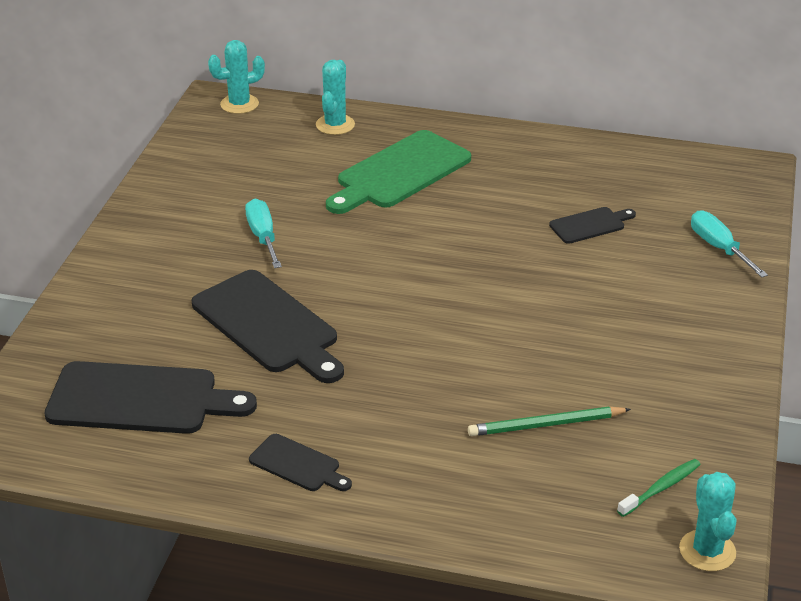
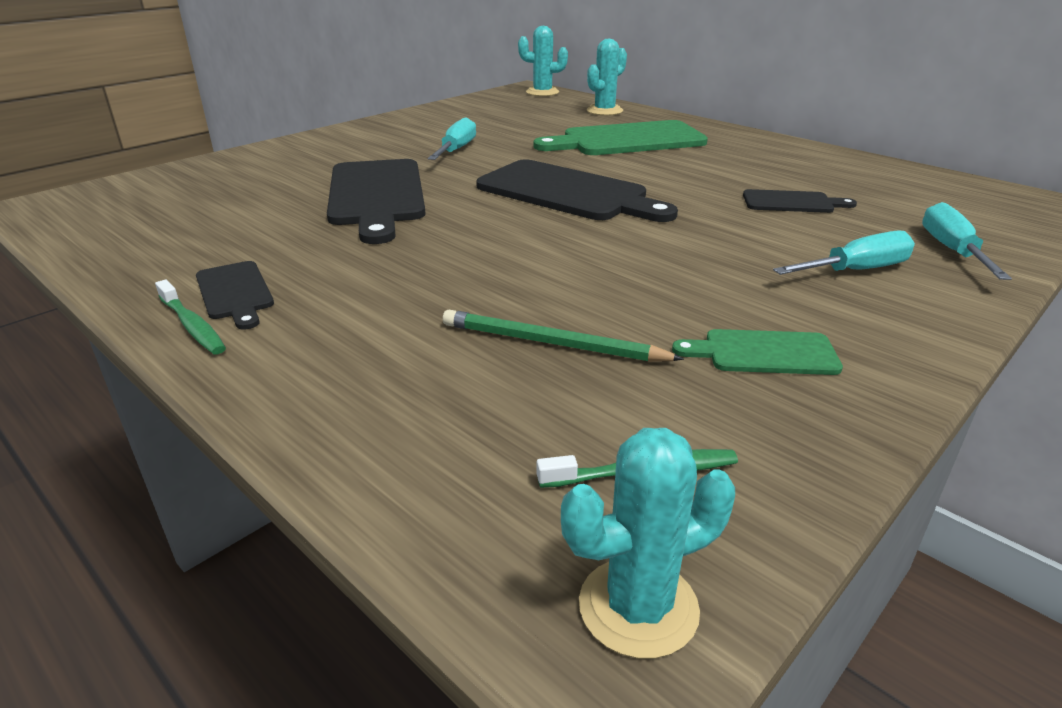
camera: 30 degrees right, 5 degrees down
black cutting board [44,361,257,434] -> black cutting board moved to [476,159,678,222]
turquoise cactus [679,472,736,571] -> turquoise cactus turned 45 degrees clockwise [561,428,735,659]
none -> green toothbrush [155,280,226,354]
none -> green cutting board [672,329,843,375]
none -> turquoise screwdriver [773,231,915,275]

